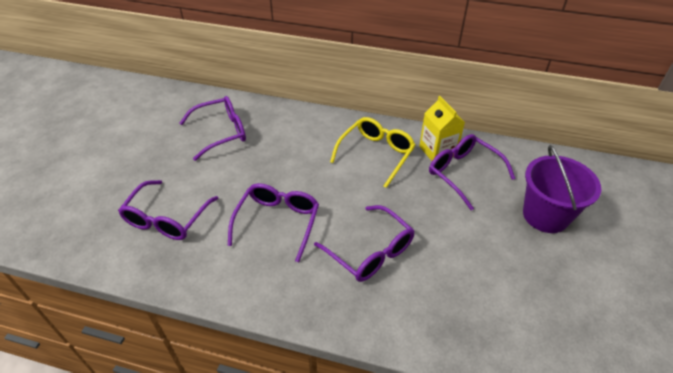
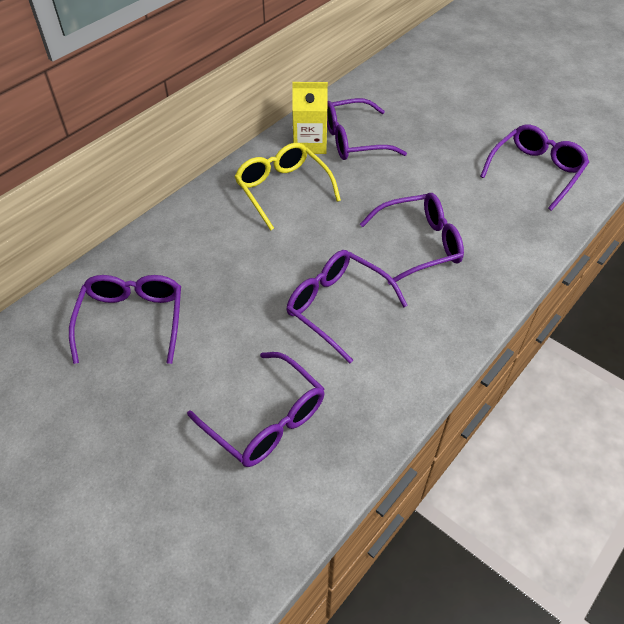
camera: 65 degrees left, 5 degrees up
purple bucket [523,145,601,233] -> none
none -> purple glasses [480,125,589,211]

